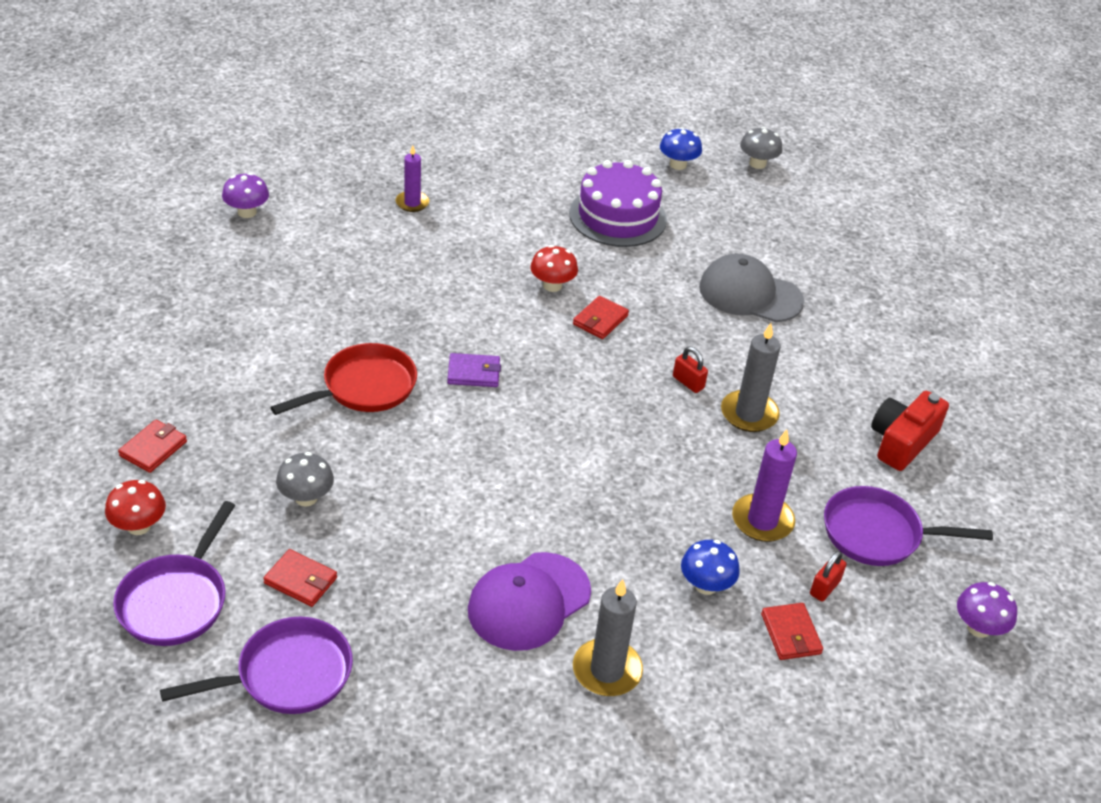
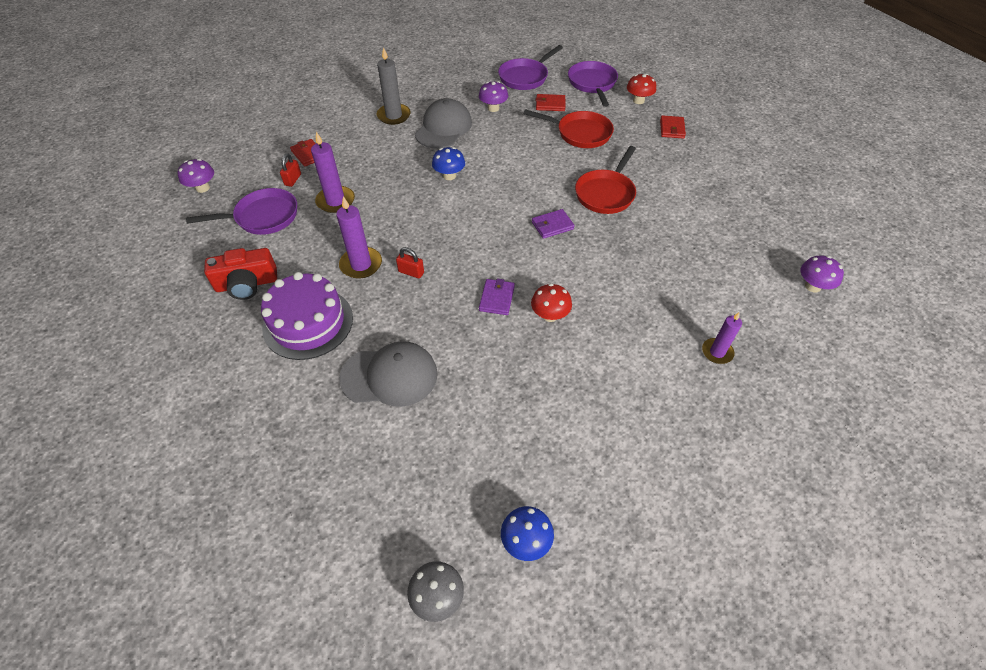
camera: 160 degrees right, 10 degrees up
grey mushroom [276,452,334,506] -> red pan [524,109,614,148]
purple cap [468,552,591,651] -> grey cap [415,98,472,148]
purple cake [569,160,667,247] -> purple cake moved to [261,272,353,360]
red wallet [573,296,629,339] -> purple wallet [479,278,515,315]
blue mushroom [681,540,740,595] -> blue mushroom moved to [432,147,465,180]
grey candle [721,323,780,432] -> purple candle [336,196,382,279]
red camera [871,391,949,471] -> red camera turned 60 degrees clockwise [204,248,277,300]
none -> purple mushroom [479,81,508,112]

